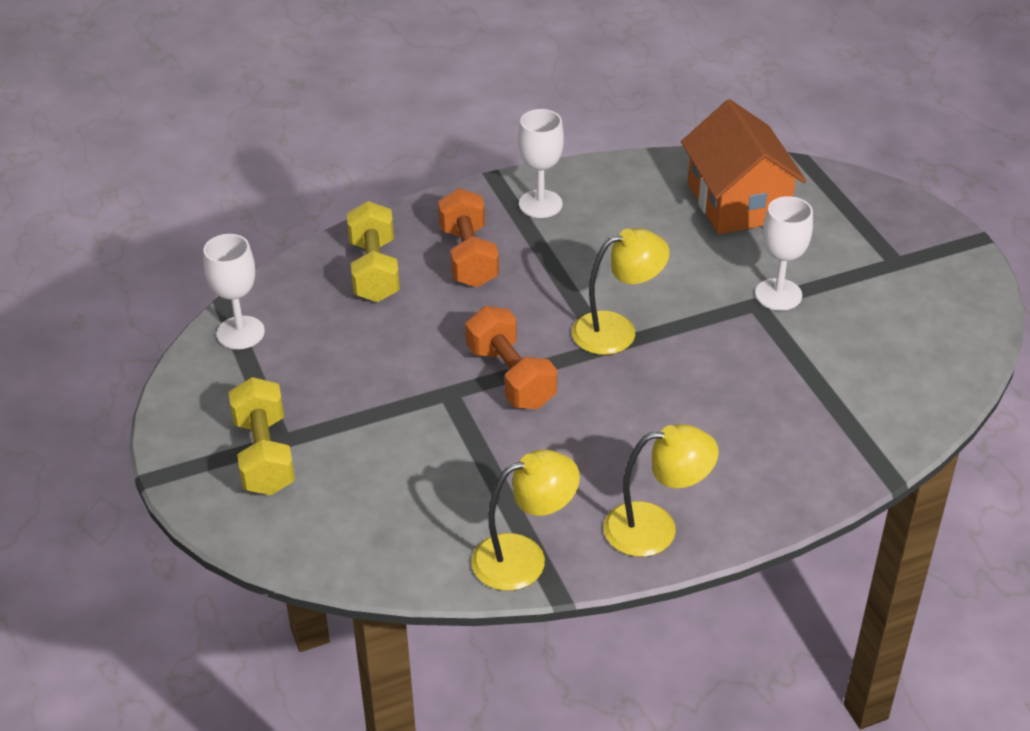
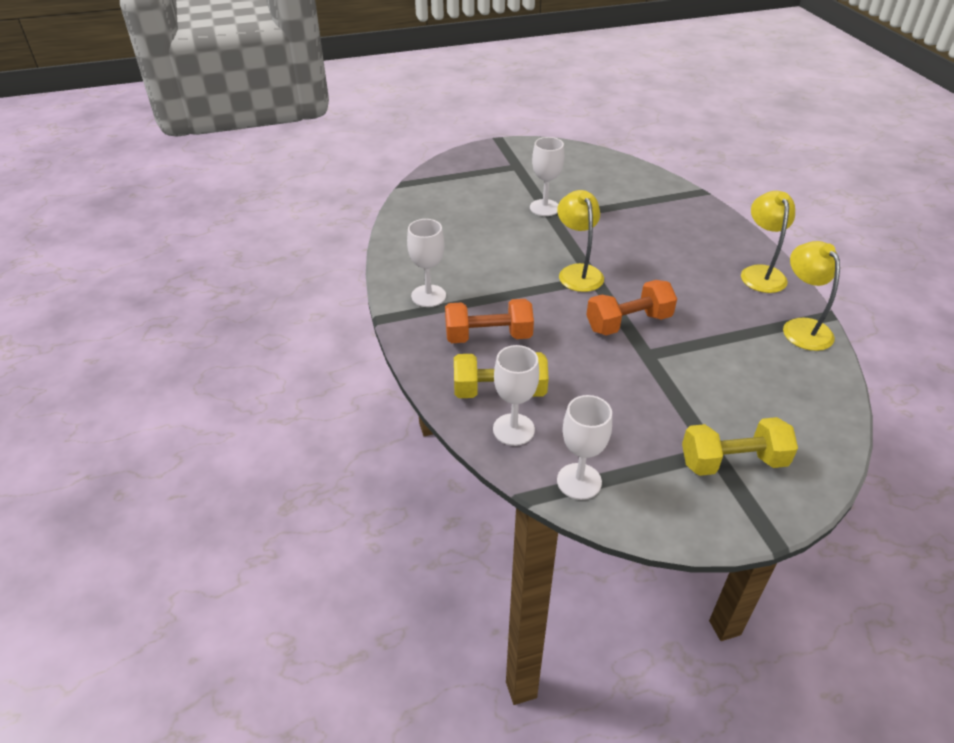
camera: 85 degrees left, 0 degrees up
orange house [681,99,806,234] -> none
none -> white goblet [493,345,539,446]

